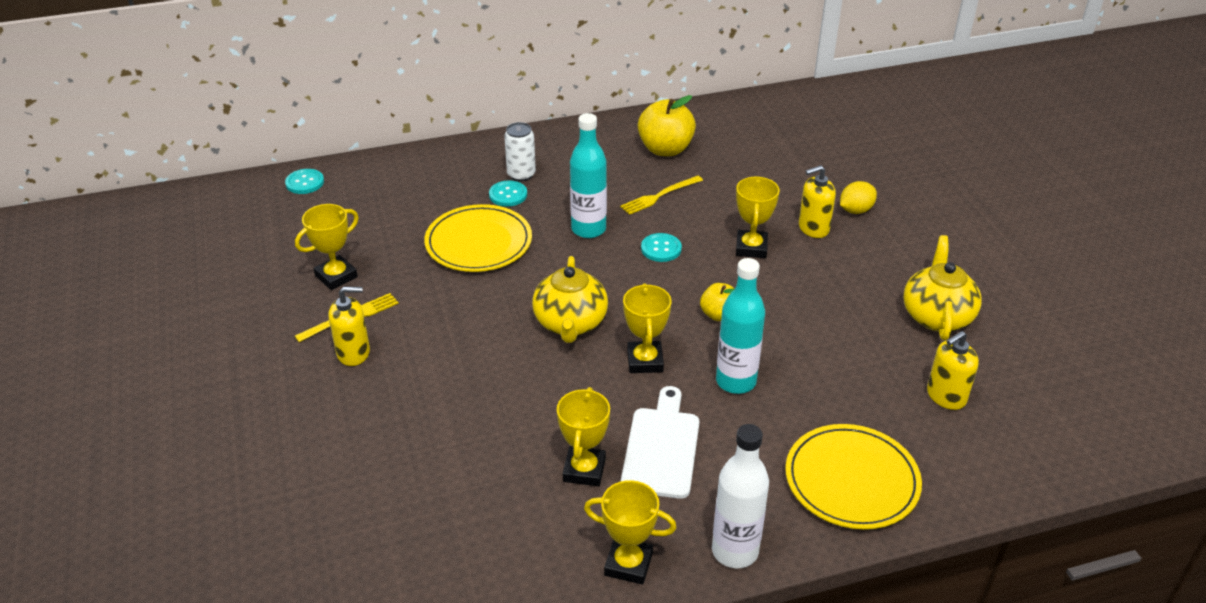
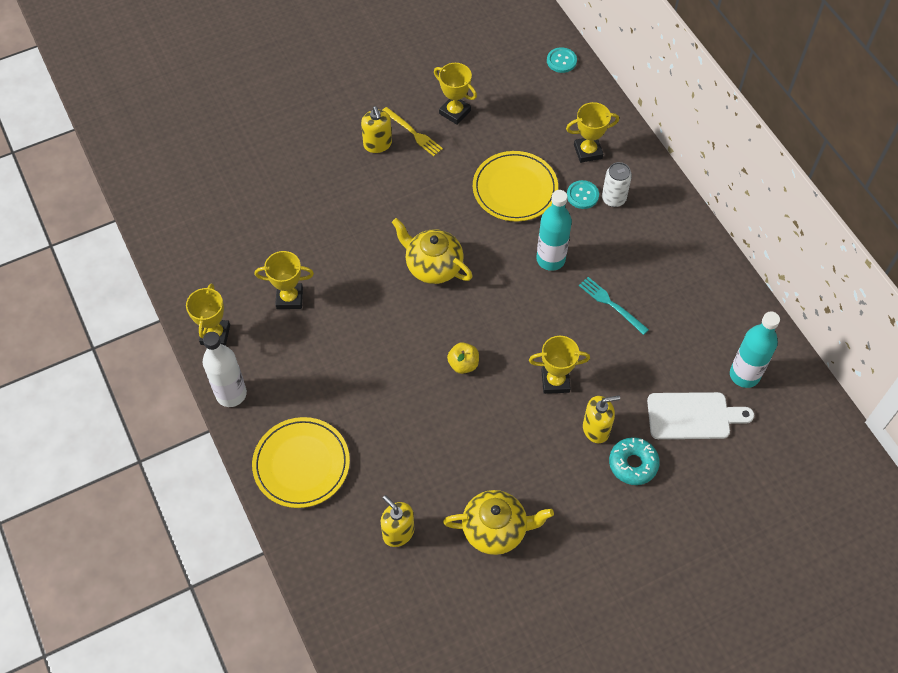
camera: 80 degrees right, 20 degrees up
yellow teapot [532,256,608,343] -> yellow teapot turned 45 degrees clockwise [392,218,473,284]
yellow fork [620,176,703,215] -> turquoise fork [579,277,649,335]
white cutting board [621,386,699,499] -> white cutting board moved to [647,392,754,439]
yellow trophy [623,283,671,373] -> yellow trophy moved to [566,102,619,163]
yellow apple [638,95,696,156] -> none
turquoise button [641,233,682,262] -> none
turquoise bottle [716,258,765,394] -> turquoise bottle moved to [730,311,780,388]
yellow soap dispenser [799,165,836,238] -> yellow soap dispenser turned 105 degrees clockwise [583,395,620,443]
yellow lemon [840,181,877,214] -> turquoise donut [609,437,660,485]

